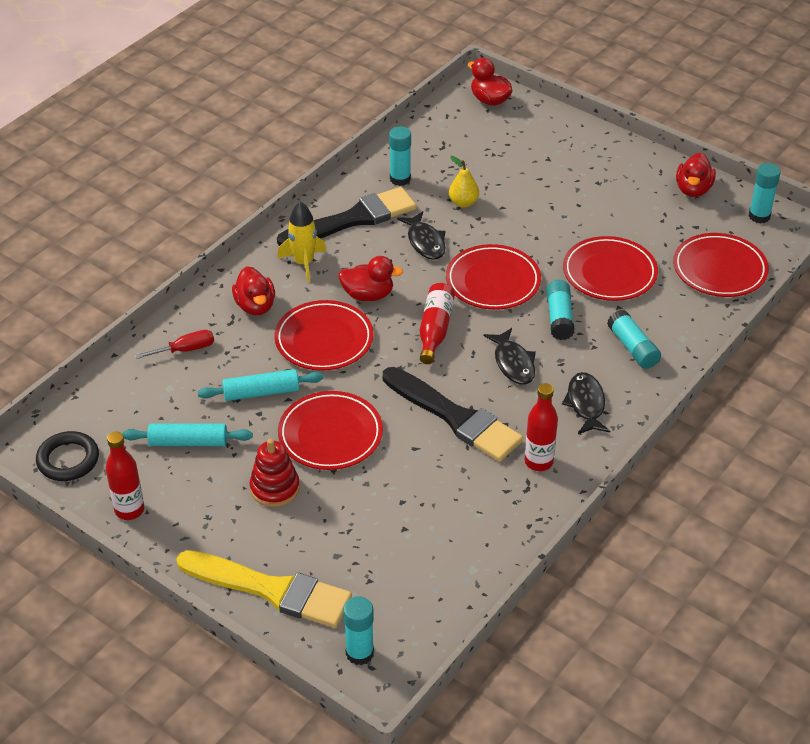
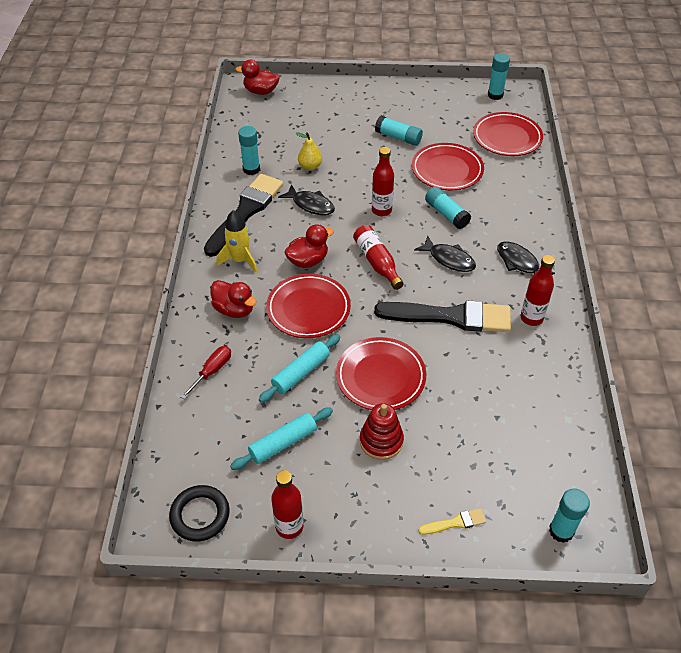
camera: 35 degrees left, 5 degrees up
yellow brush [177,550,352,628] -> yellow brush [418,508,486,535], size x0.42
red plate [446,244,541,310] -> red bottle [372,147,394,216]
turquoise glue stick [607,310,661,369] -> turquoise glue stick moved to [375,116,423,146]
red duck [676,153,716,197] -> none

